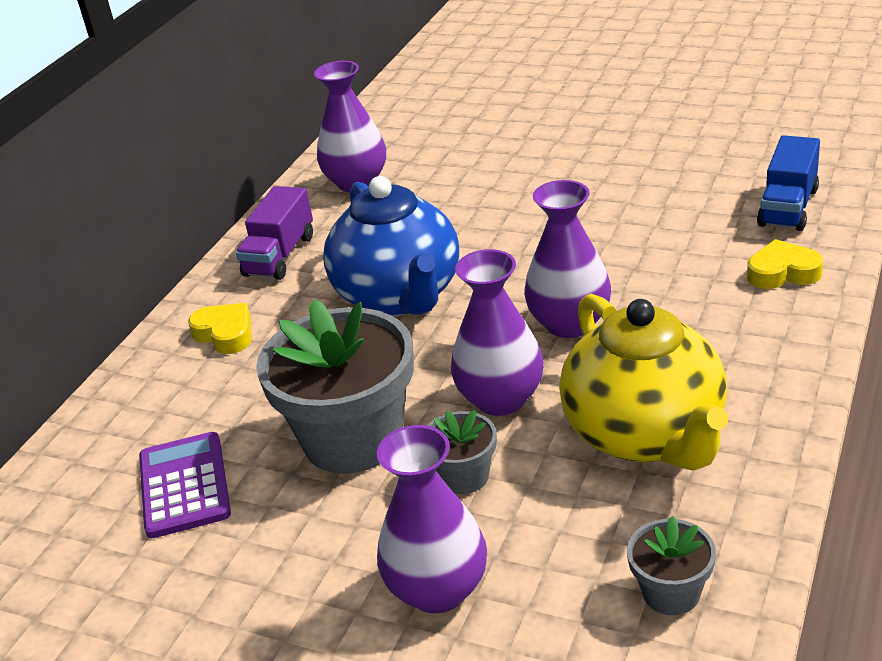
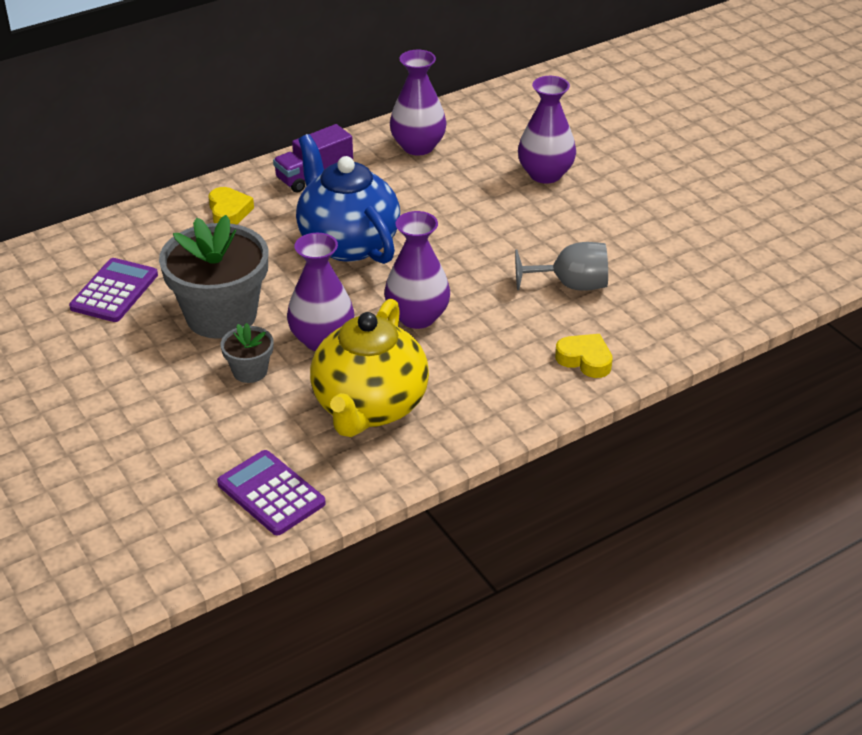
camera: 30 degrees right, 5 degrees up
blue teapot [323,176,459,316] -> blue teapot turned 135 degrees clockwise [296,134,400,264]
purple vase [377,425,487,613] -> purple vase moved to [518,76,576,184]
grey flower pot [627,516,716,615] -> purple calculator [217,450,326,536]
blue truck [757,135,820,231] -> none
none -> grey goblet [515,242,608,291]

